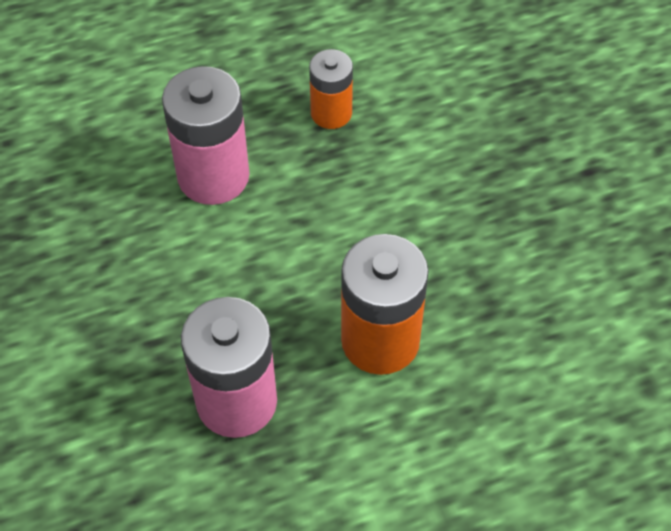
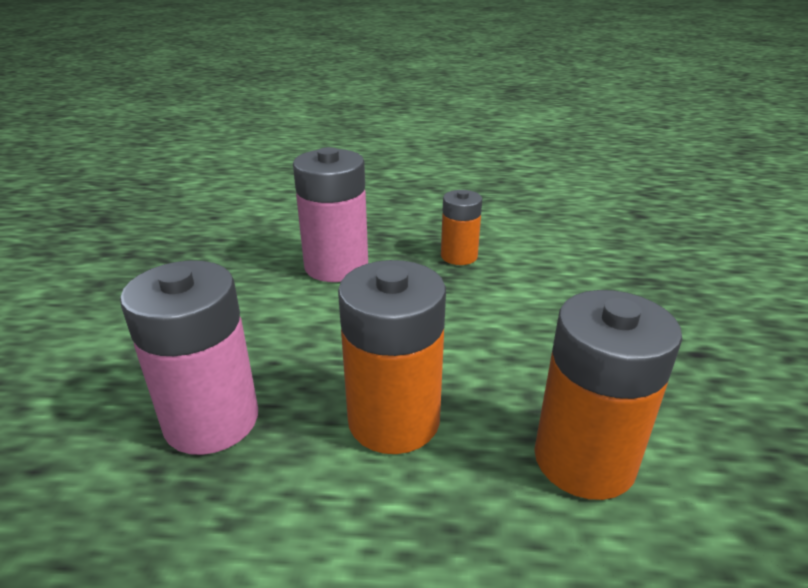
camera: 25 degrees right, 25 degrees down
none -> orange battery [534,290,682,500]

